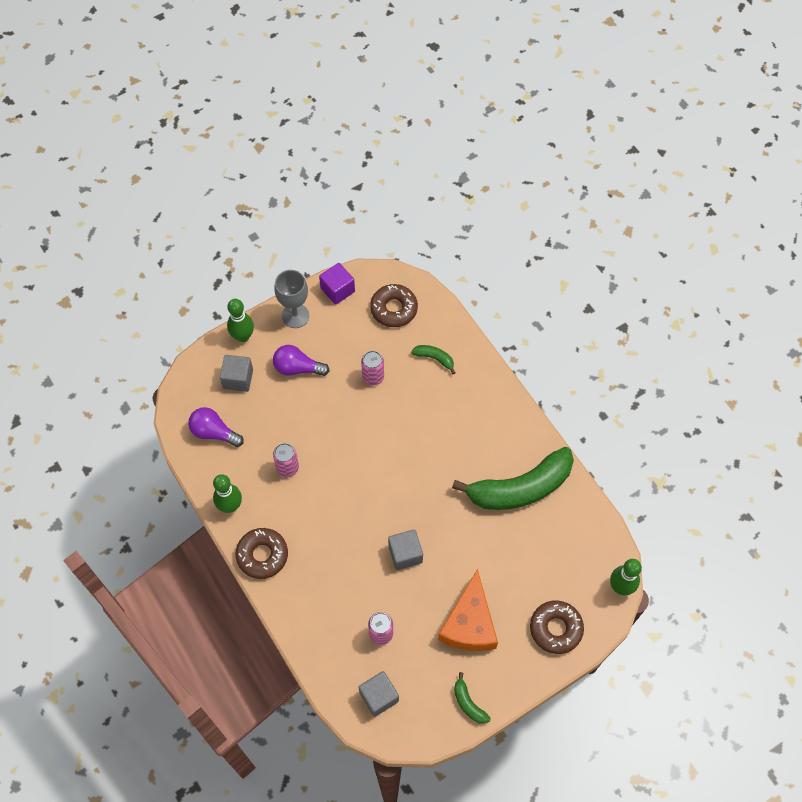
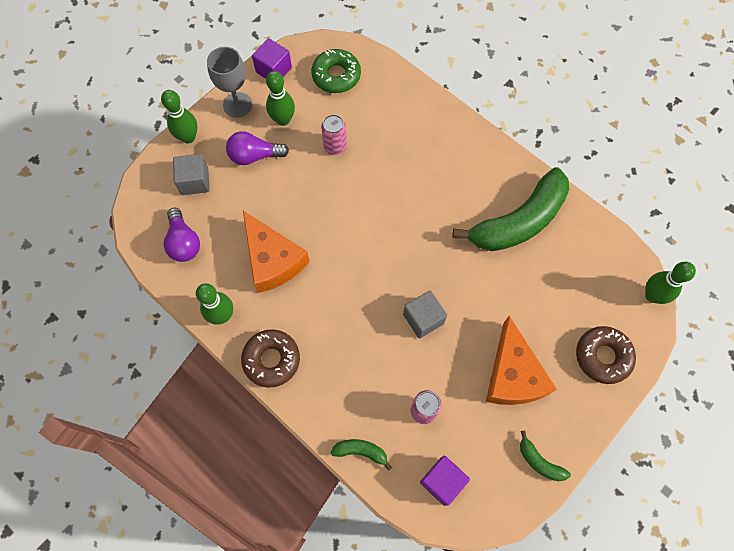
camera: 15 degrees left, 5 degrees up
purple light bulb [188,407,244,447] -> purple light bulb turned 120 degrees counterclockwise [164,208,200,262]
pink can [273,443,299,477] -> orange cheese [243,211,310,293]
grey cube [359,671,399,717] -> purple cube [420,456,470,506]
brown donut [370,284,418,327] -> green donut [311,49,361,93]
green banana [411,345,456,374] -> green banana moved to [331,439,392,471]
none -> green bowling pin [266,71,295,126]

